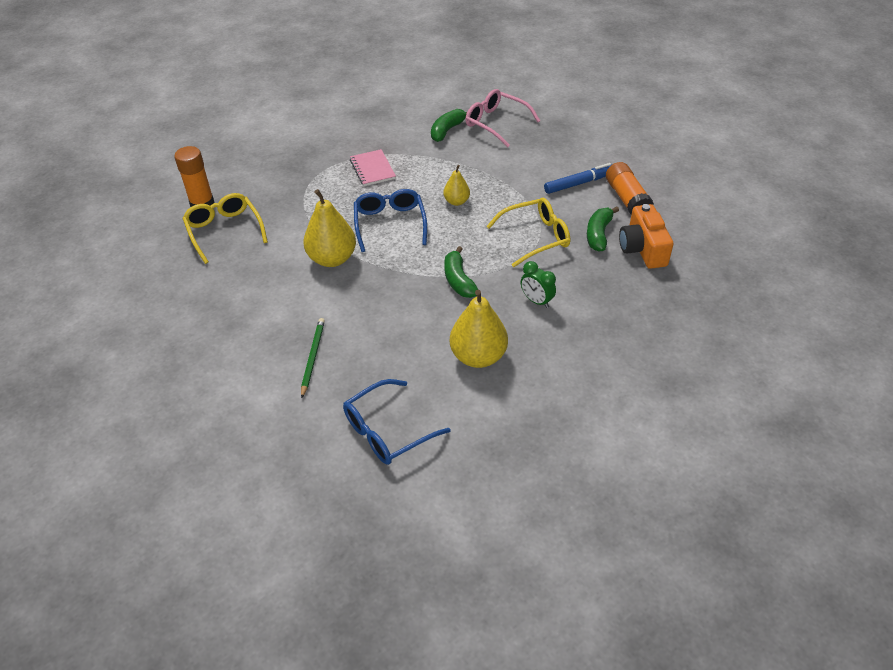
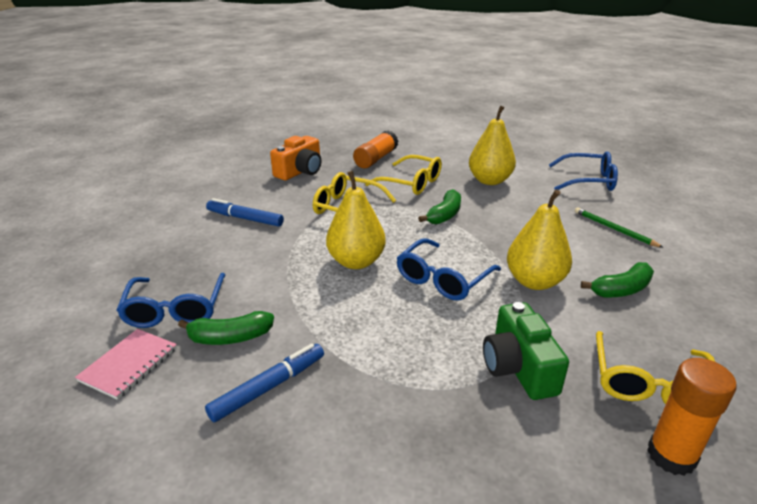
camera: 135 degrees left, 15 degrees down
green pencil [301,318,325,398] -> green pencil turned 90 degrees clockwise [575,208,664,248]
pink notebook [350,149,396,186] -> pink notebook moved to [75,329,177,400]
yellow pear [444,165,470,206] -> yellow pear [326,171,386,269], size x1.81
pink glasses [465,89,540,148] -> blue glasses [116,273,225,328]
green clock [521,261,556,308] -> yellow glasses [365,155,442,195]
green banana [587,206,619,252] -> green banana moved to [581,262,654,298]
orange glue stick [606,162,654,215] -> orange glue stick moved to [353,130,398,168]
none -> blue marker [205,343,324,422]
none -> green camera [483,302,569,400]

